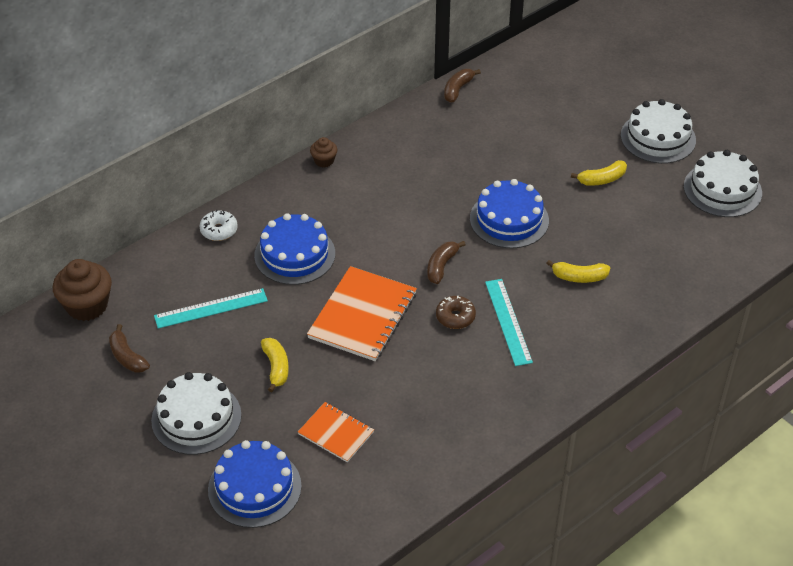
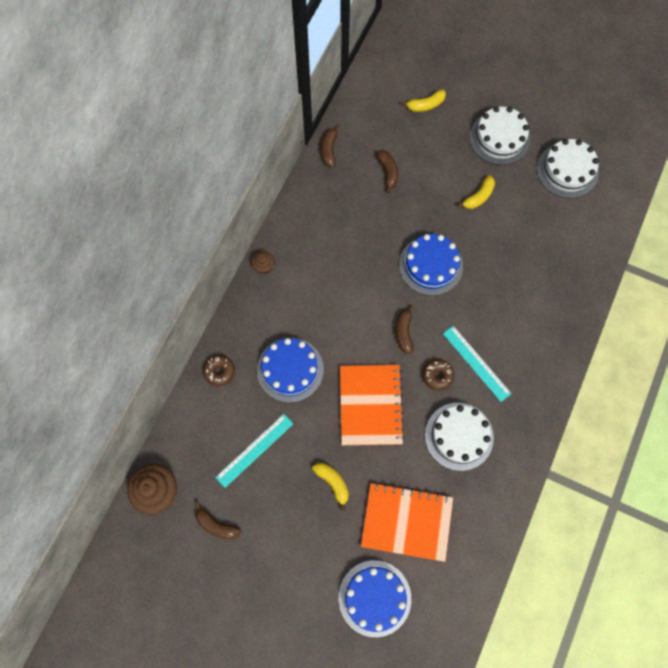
camera: 25 degrees left, 25 degrees up
white cake [151,372,241,455] -> white cake moved to [425,403,494,471]
white donut [200,210,238,241] -> brown donut [203,355,235,386]
orange notebook [298,402,374,462] -> orange notebook [361,482,453,562], size x1.74
yellow banana [546,260,610,283] -> yellow banana moved to [402,89,446,112]
none -> brown banana [376,150,398,193]

